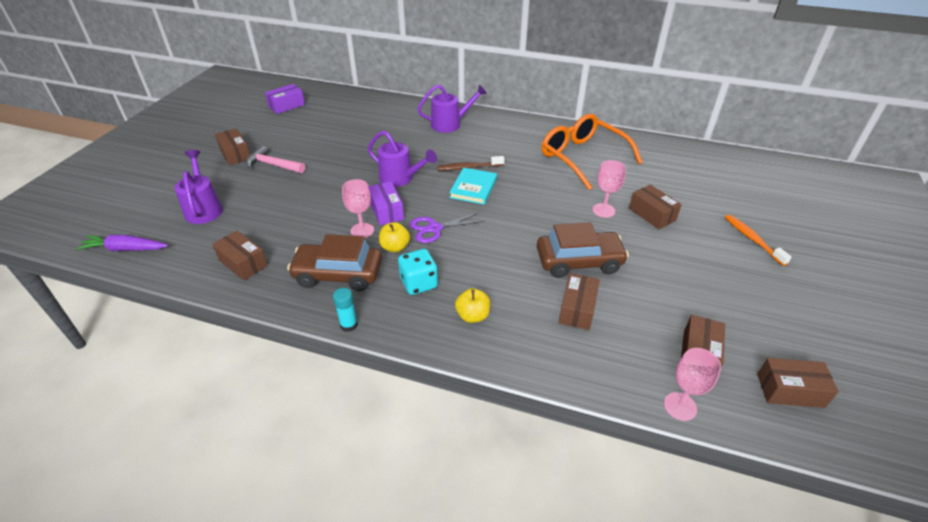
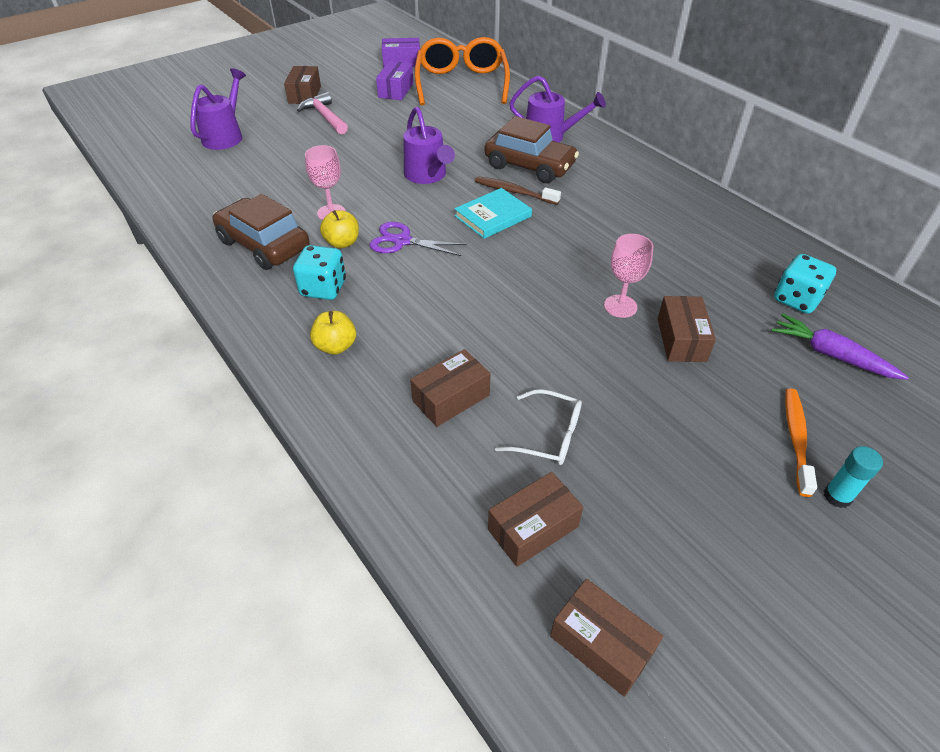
camera: 35 degrees right, 5 degrees up
purple carrot [76,234,168,251] -> purple carrot moved to [772,313,909,380]
brown box [212,231,268,280] -> none
turquoise glue stick [333,288,358,332] -> turquoise glue stick moved to [824,446,883,508]
purple box [368,181,404,225] -> purple box moved to [376,61,413,100]
brown car [537,222,629,278] -> brown car moved to [485,116,579,183]
orange glasses [542,114,643,190] -> orange glasses moved to [415,37,510,105]
pink goblet [664,348,721,421] -> none
none -> white glasses [495,389,582,465]
none -> turquoise dice [774,254,836,314]

